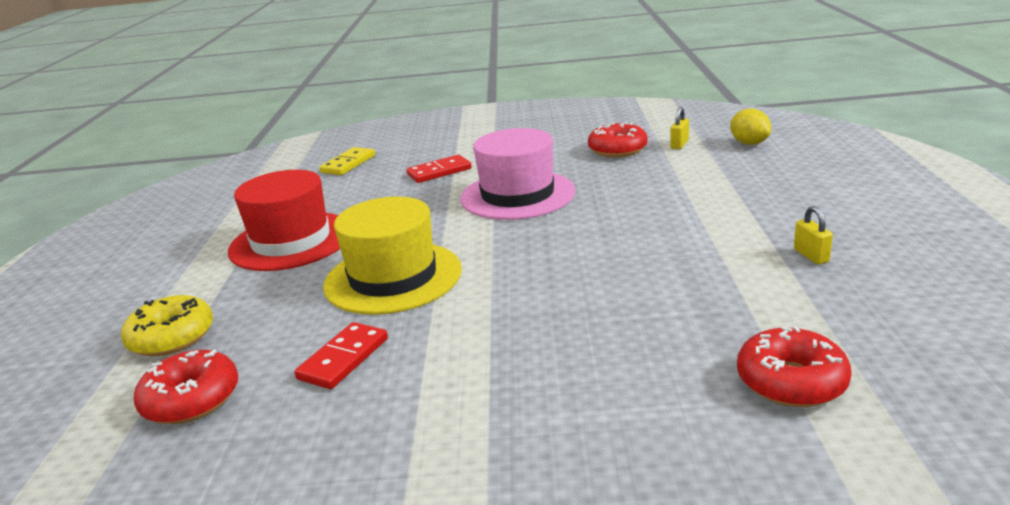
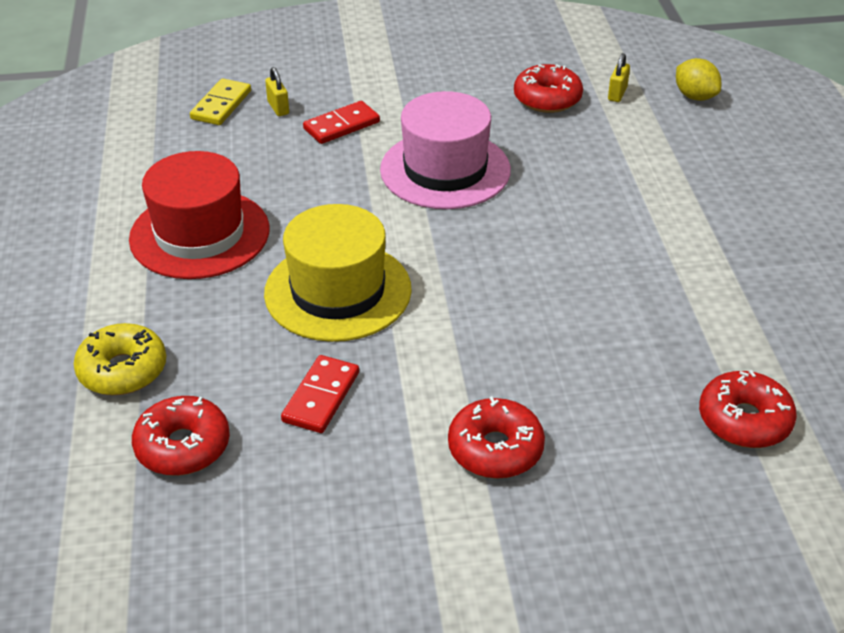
camera: 10 degrees left, 15 degrees up
yellow padlock [794,206,833,264] -> yellow padlock moved to [265,67,289,116]
none -> red donut [448,396,545,479]

